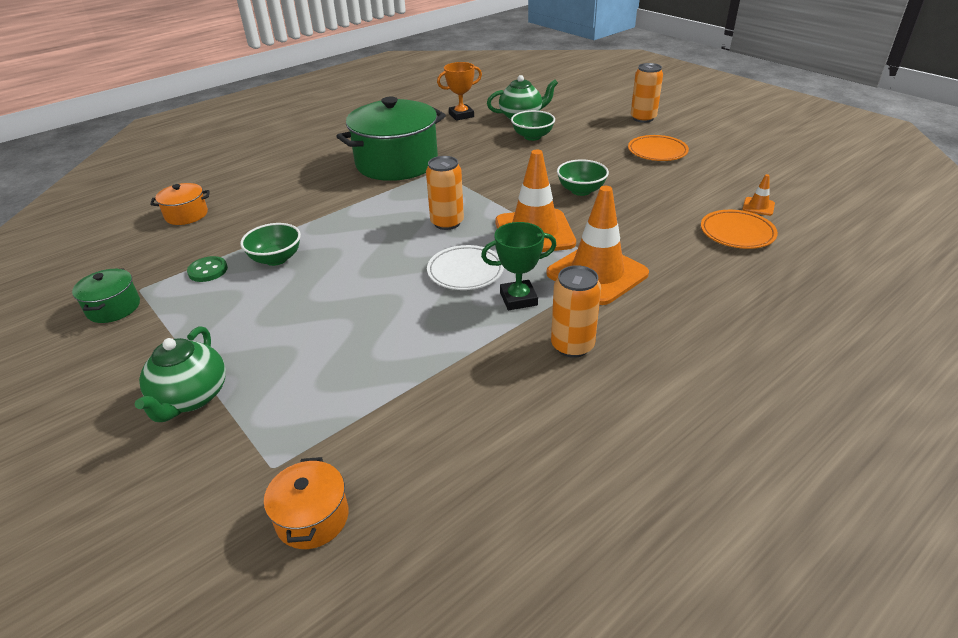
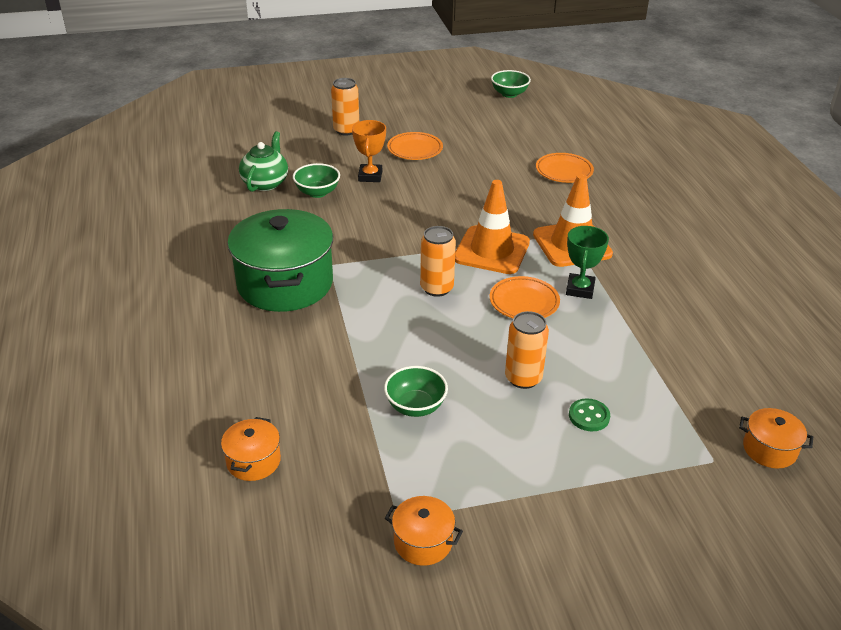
camera: 65 degrees left, 0 degrees up
green pot [72,268,140,323] -> orange pot [385,496,463,566]
green teapot [135,326,226,422] -> none
green button [187,256,228,282] -> green button moved to [569,398,610,431]
white plate [427,245,504,290] -> orange plate [490,276,560,319]
orange trophy [437,62,482,121] -> orange trophy moved to [352,120,386,182]
orange can [551,265,601,358] -> orange can moved to [505,311,549,389]
green bowl [557,159,609,196] -> green bowl moved to [491,70,531,98]
orange traffic cone [742,174,775,216] -> none

